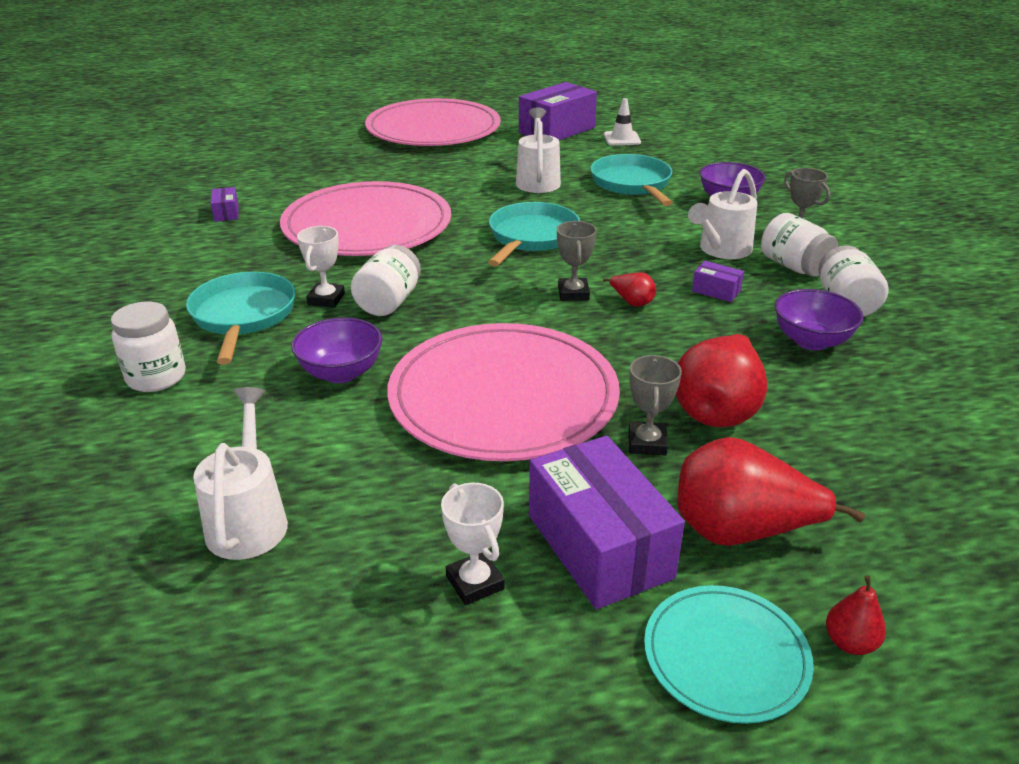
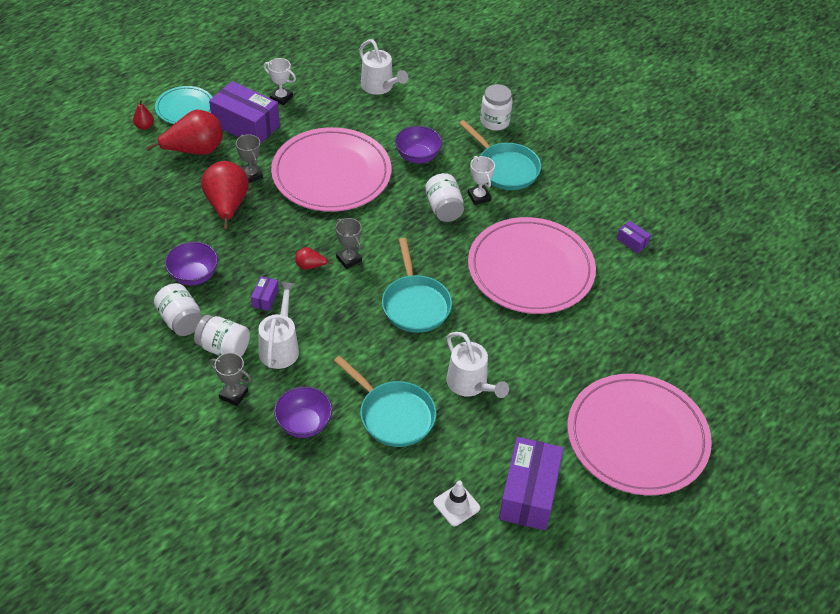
camera: 145 degrees right, 15 degrees up
purple box [692,261,744,302] -> purple box turned 75 degrees counterclockwise [251,276,279,311]

